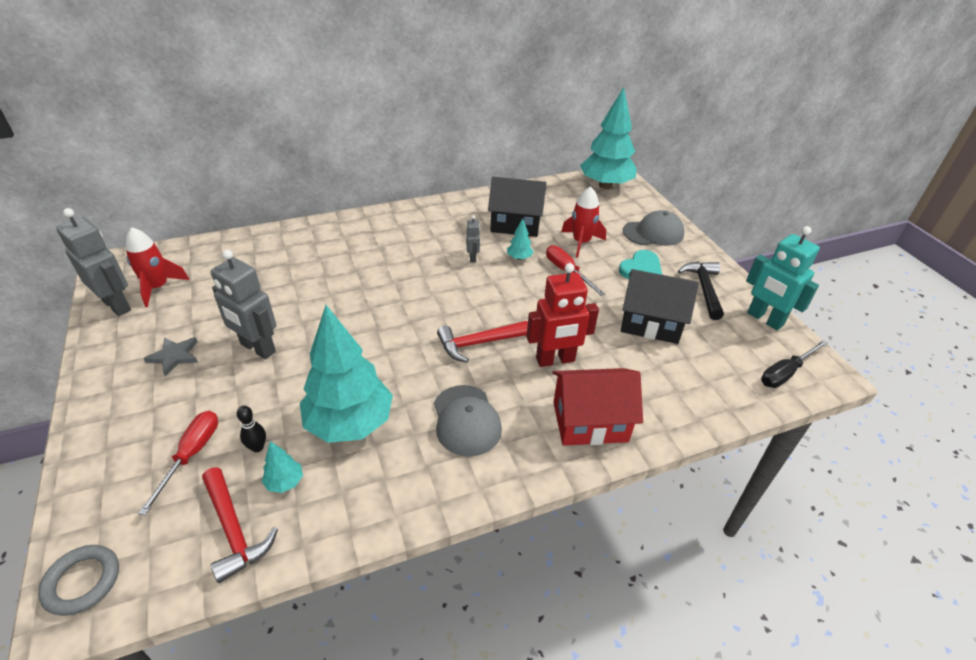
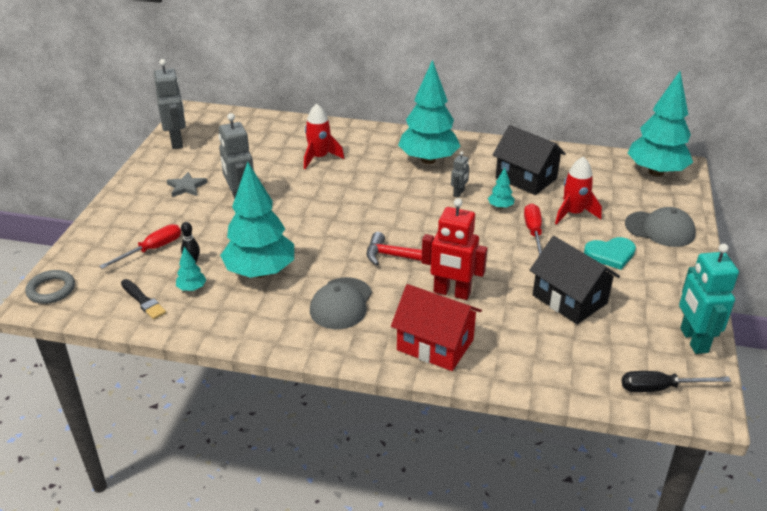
camera: 35 degrees right, 5 degrees down
red rocket [125,227,189,307] -> red rocket moved to [304,104,344,169]
red hammer [202,467,278,583] -> black brush [121,279,166,319]
black hammer [678,262,724,320] -> none
none -> turquoise tree [398,60,460,164]

